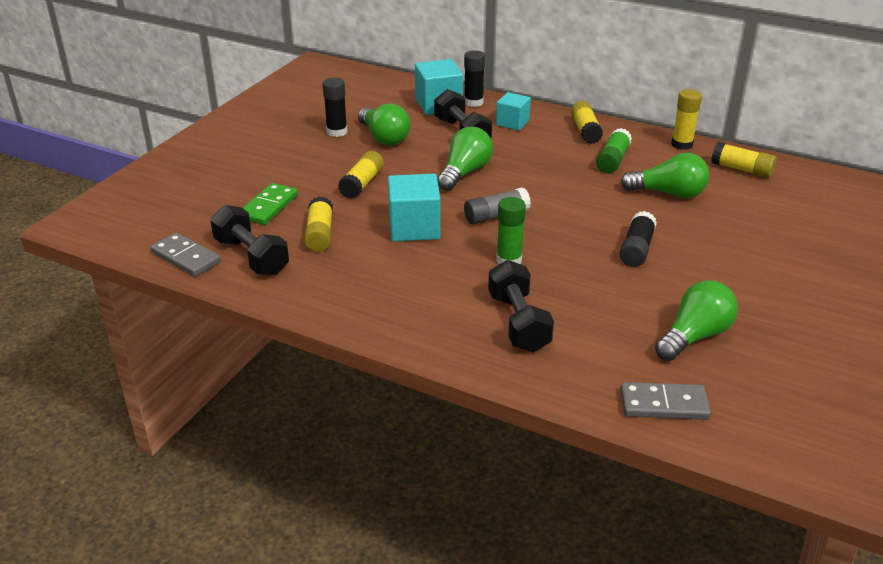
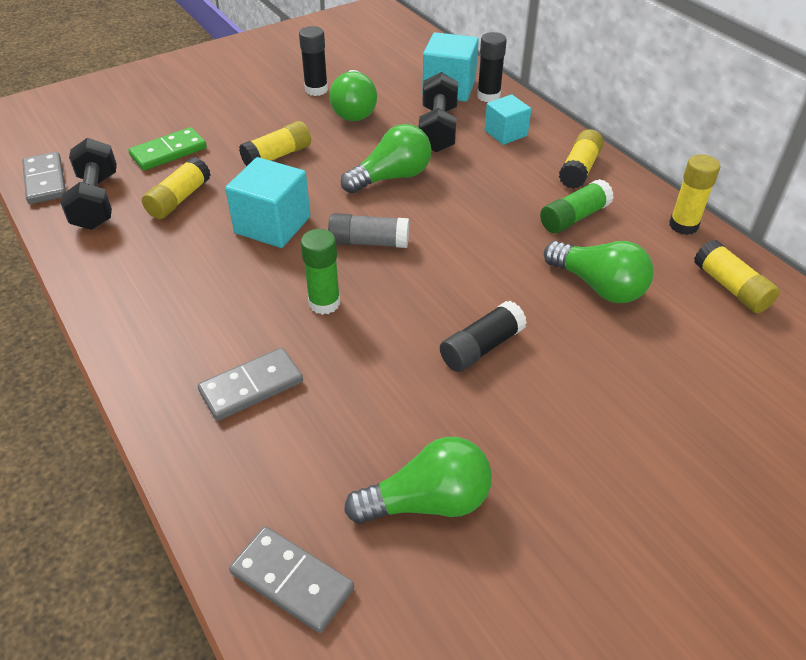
camera: 30 degrees right, 10 degrees up
black dumbbell [488,260,554,352] -> grey domino [198,348,303,421]

